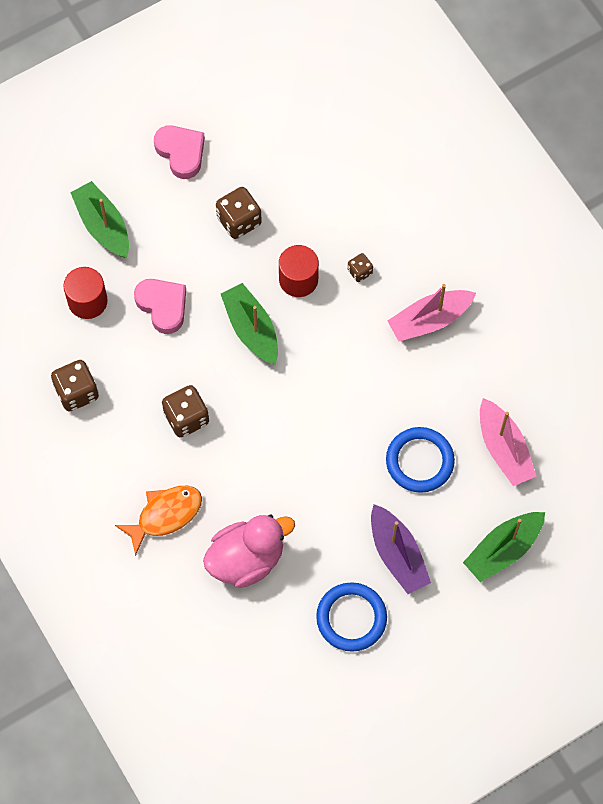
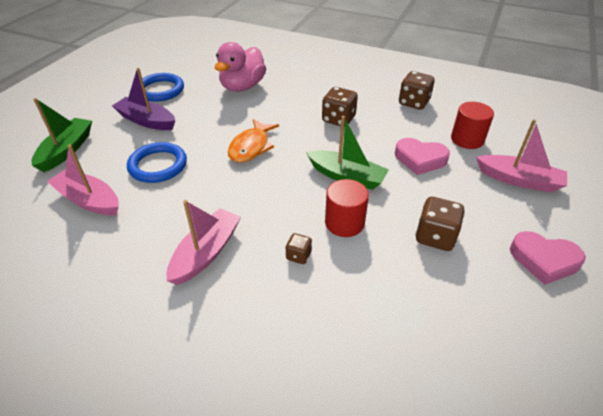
camera: 145 degrees right, 25 degrees down
green boat [70,181,129,258] -> pink boat [476,119,567,193]
orange fish [115,485,202,556] -> orange fish moved to [228,119,279,163]

